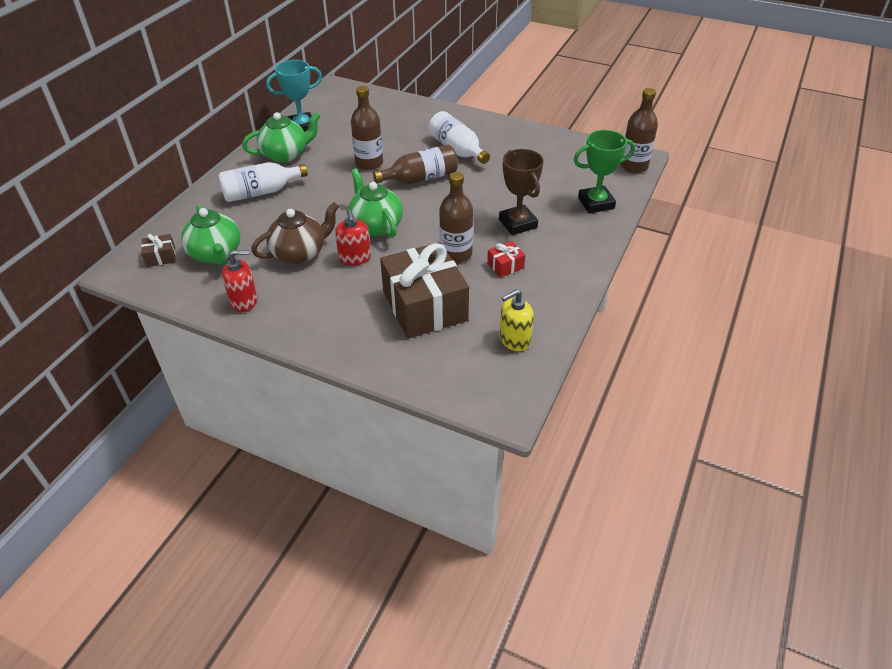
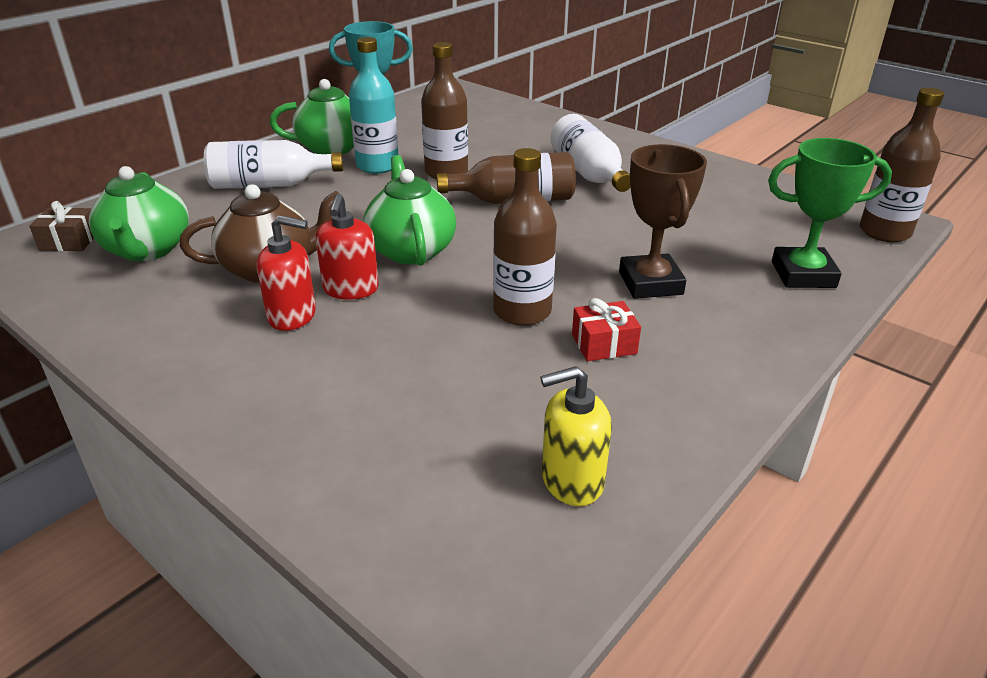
camera: 15 degrees right, 10 degrees down
red soap dispenser [222,250,258,312] -> red soap dispenser moved to [257,215,316,331]
brown gift [380,242,469,338] -> none
none -> turquoise bottle [349,37,398,174]

